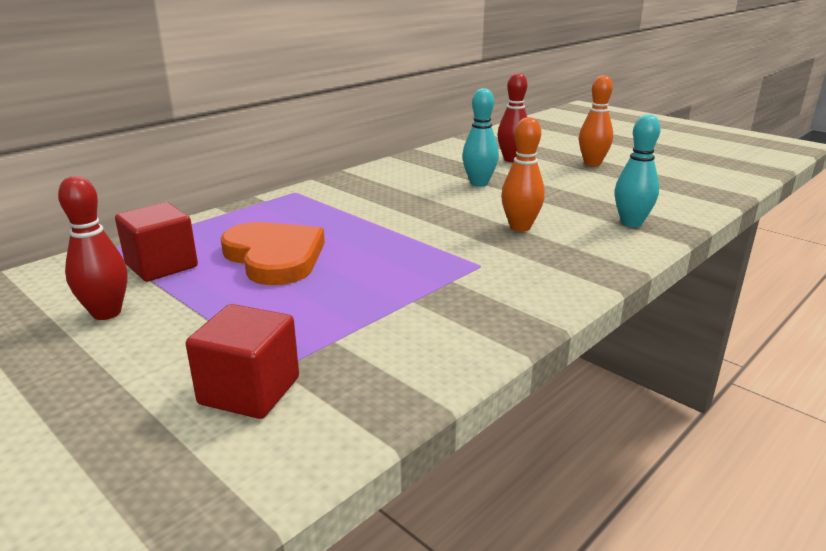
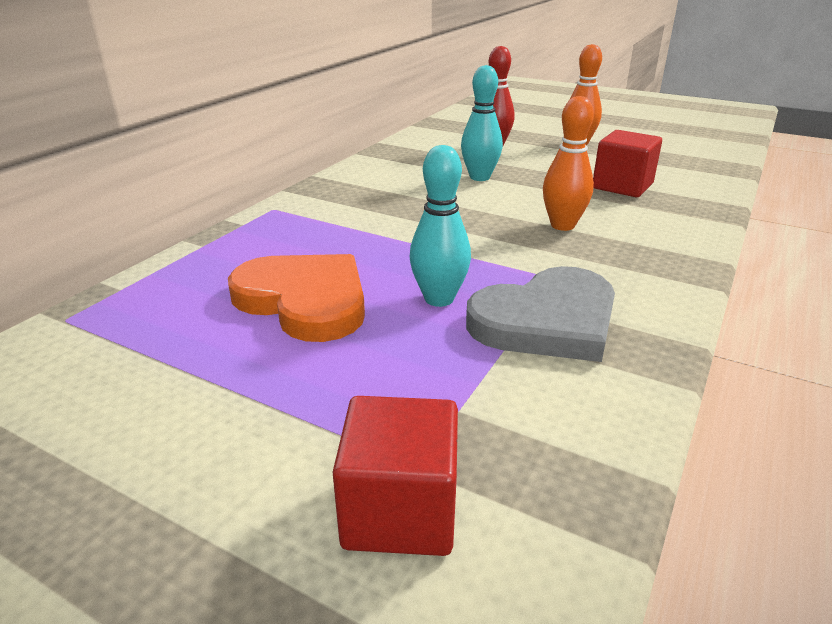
camera: 15 degrees left, 5 degrees up
red bowling pin [58,176,127,320] -> none
red cube [115,202,198,282] -> red cube moved to [593,130,662,197]
turquoise bowling pin [615,114,661,227] -> turquoise bowling pin moved to [410,145,471,307]
none -> grey heart [466,266,615,362]

